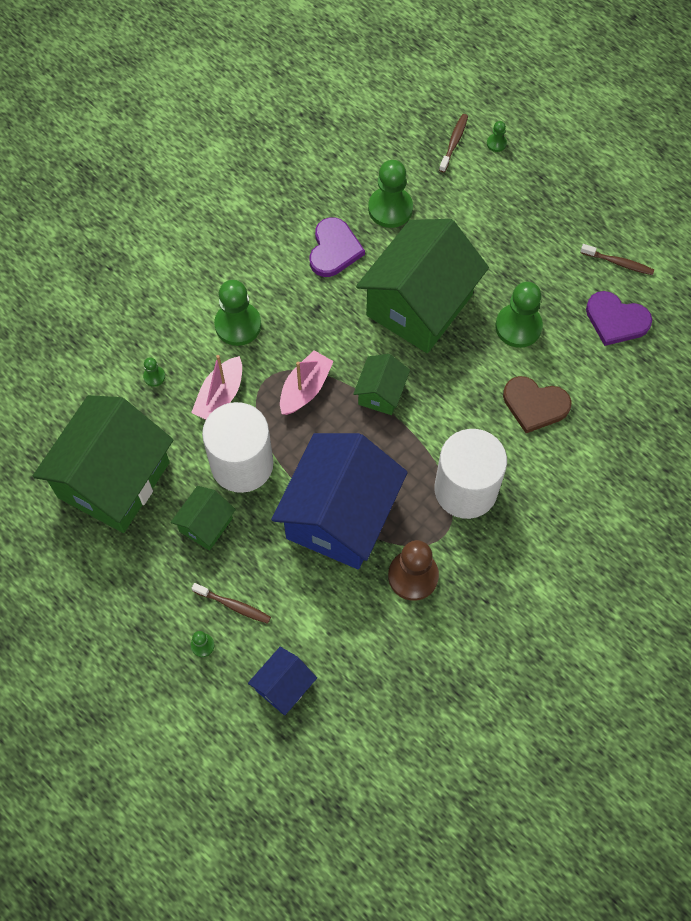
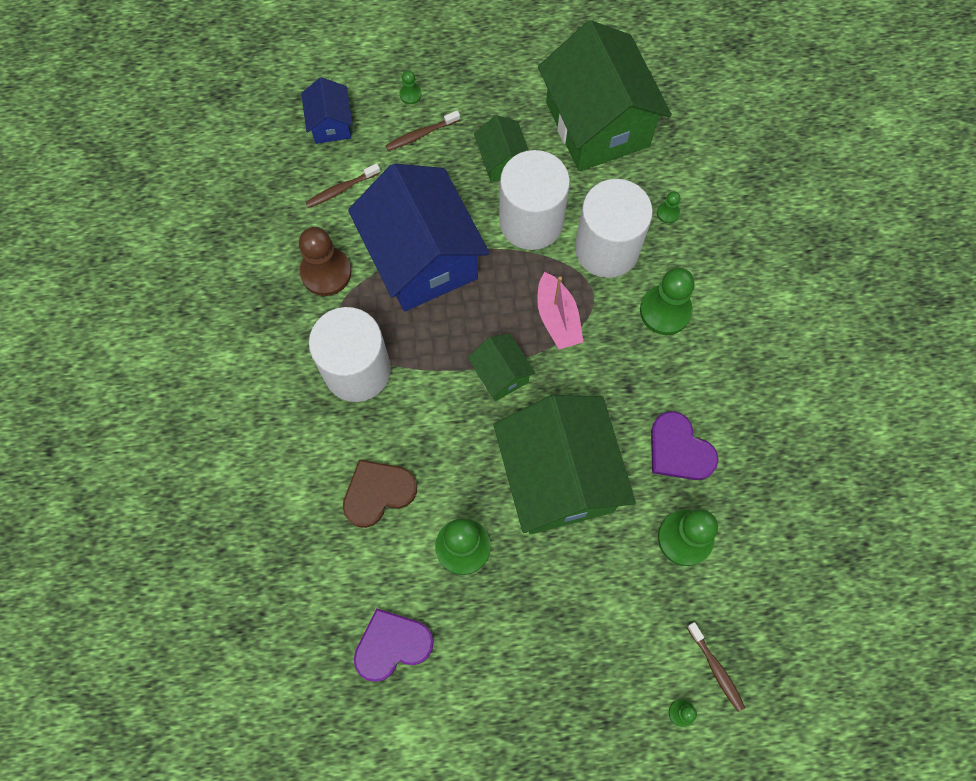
camera: 130 degrees right, 5 degrees up
pink boat [191,355,242,420] -> white cylinder [575,179,653,278]
brown toothbrush [581,244,654,275] -> brown toothbrush moved to [305,163,380,208]

